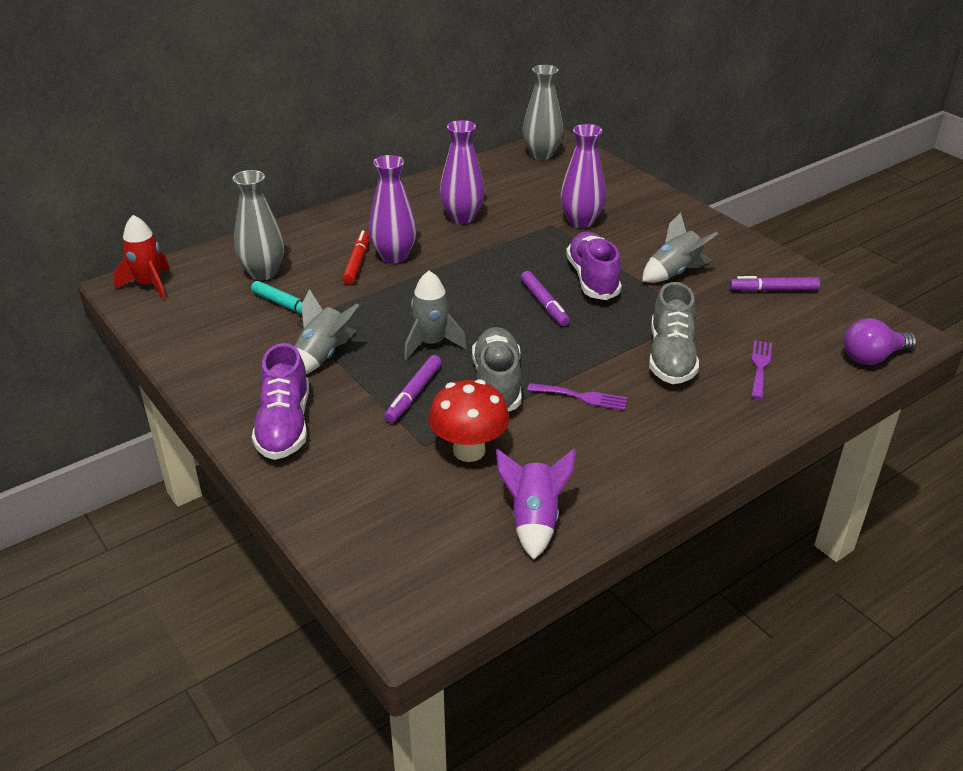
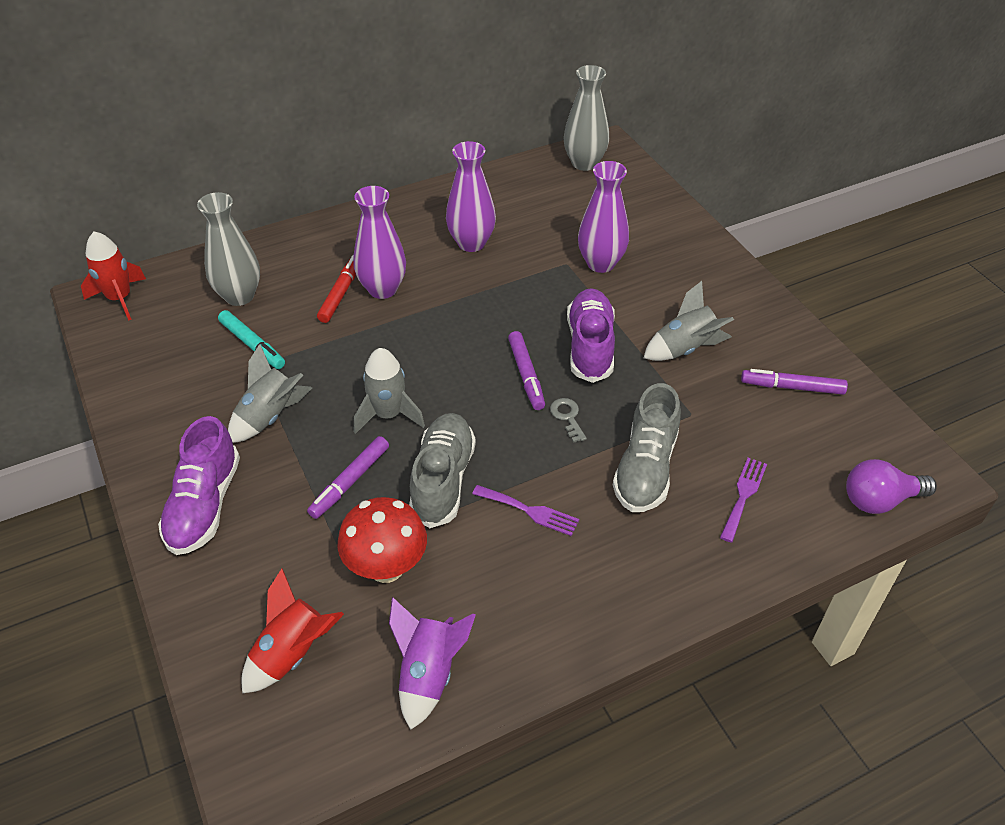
camera: 10 degrees right, 10 degrees up
none -> red rocket [241,568,344,693]
none -> grey key [550,398,587,443]

